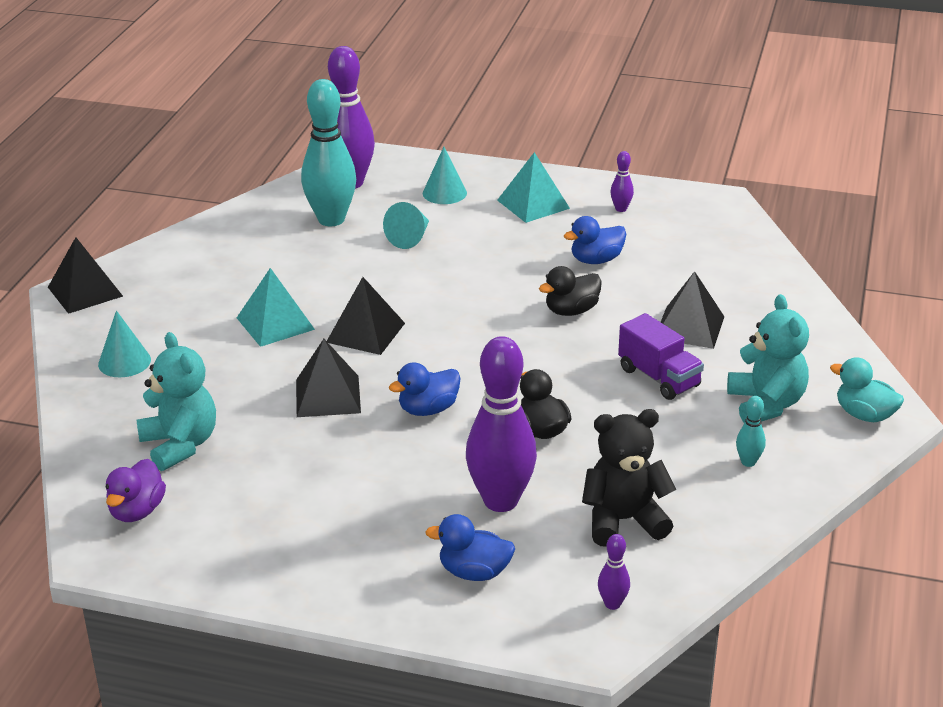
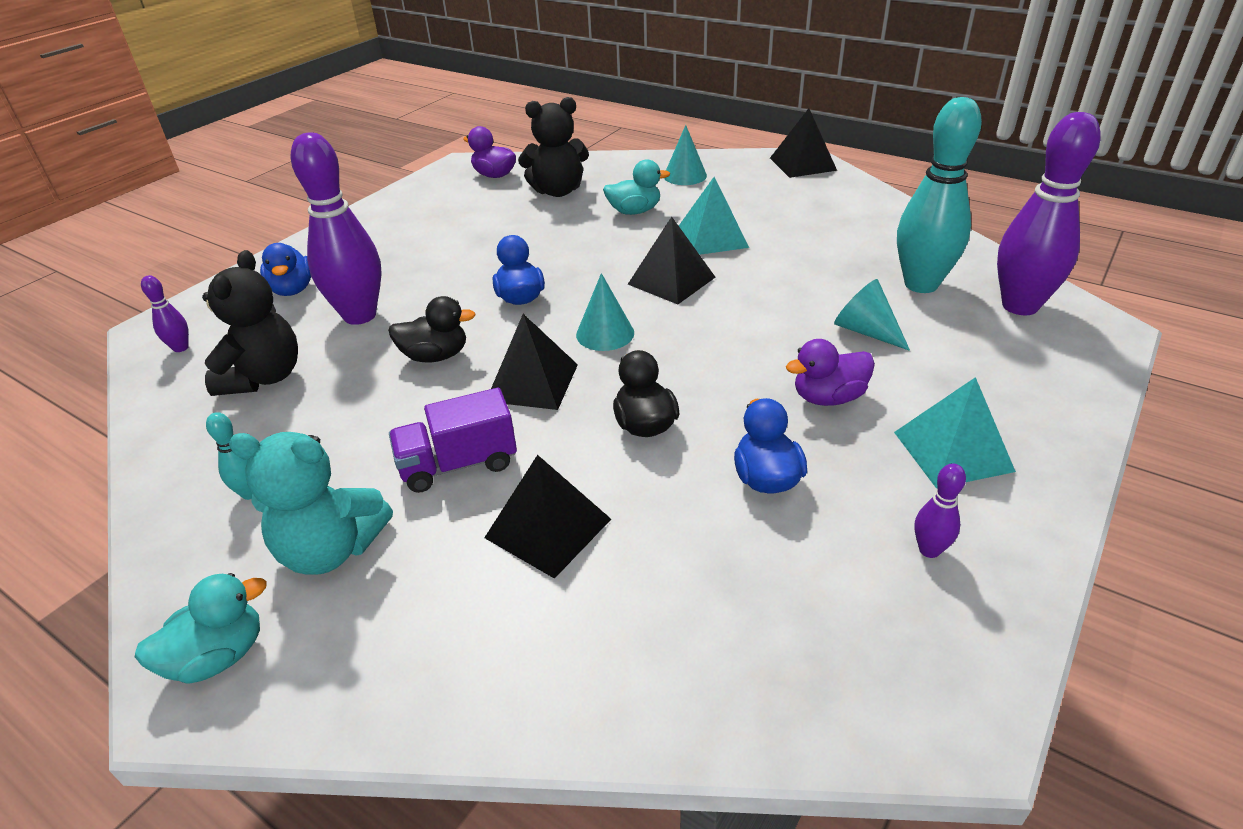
camera: 110 degrees right, 5 degrees up
turquoise teddy bear [137,332,216,471] -> black teddy bear [518,97,589,197]
black pyramid [296,339,361,417] -> black pyramid moved to [491,314,578,410]
turquoise cone [423,147,467,204] -> turquoise cone moved to [576,273,634,351]
blue duck [425,514,515,581] -> blue duck turned 135 degrees clockwise [260,243,311,296]
none -> turquoise duck [603,159,670,215]
none -> purple duck [786,339,875,406]

